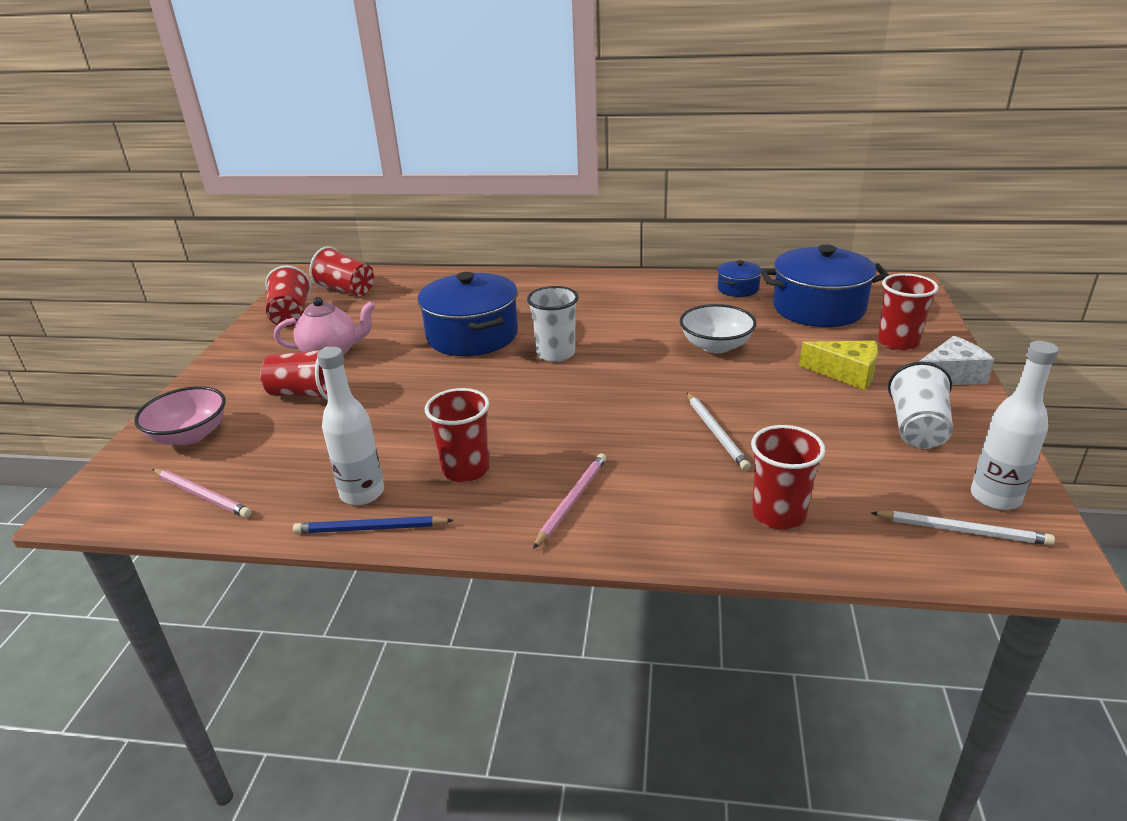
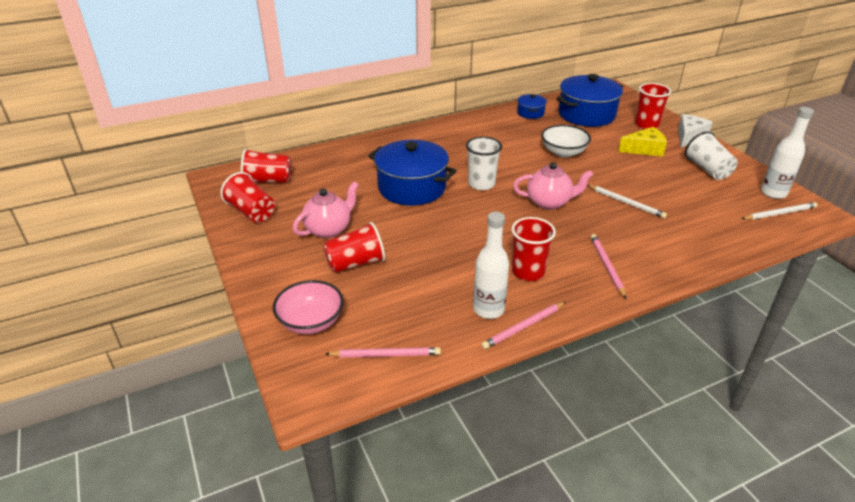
camera: 35 degrees left, 5 degrees up
blue pencil [293,516,453,534] -> pink pencil [481,302,566,349]
red cup [751,425,825,530] -> none
none -> pink teapot [513,162,593,210]

